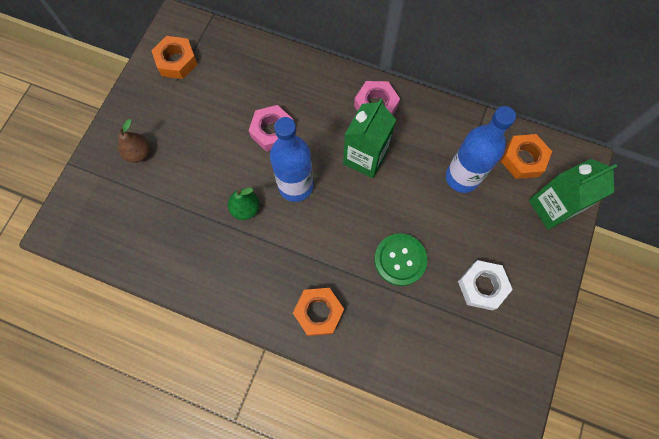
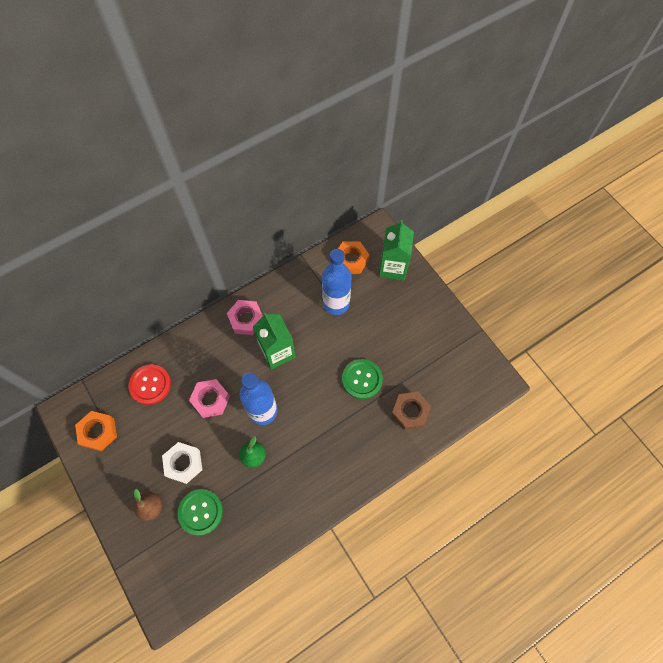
camera: 55 degrees left, 5 degrees down
orange nut [293,288,344,336] -> none
white nut [458,260,513,310] -> white nut moved to [162,442,202,484]
none -> red button [129,364,171,405]
none -> green button [178,489,223,536]
none -> brown nut [391,392,431,430]

